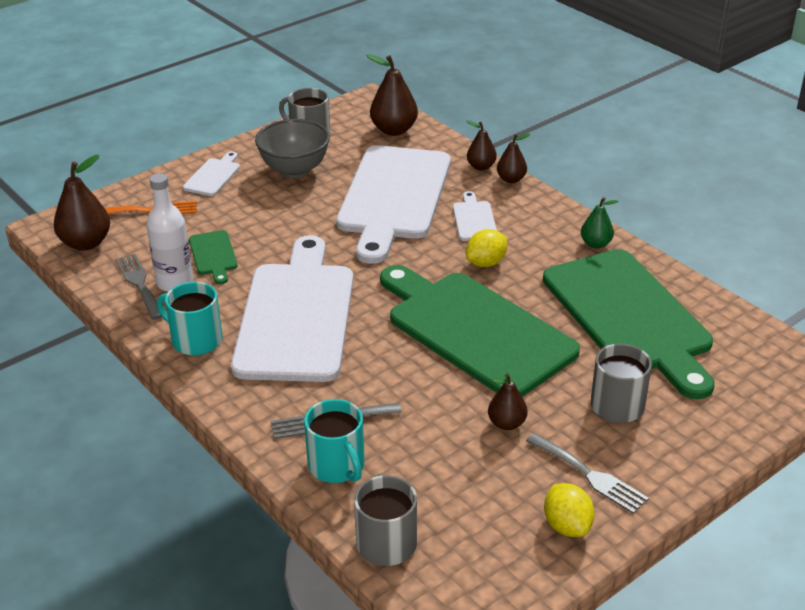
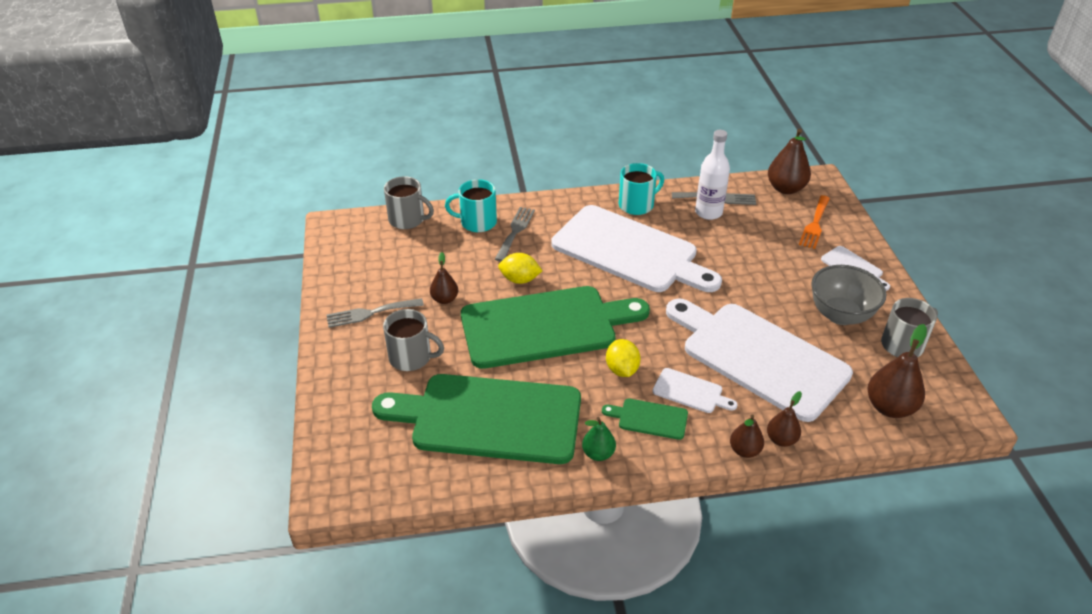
camera: 120 degrees right, 5 degrees up
green cutting board [189,230,238,284] -> green cutting board moved to [602,399,688,440]
yellow lemon [544,483,595,537] -> yellow lemon moved to [498,253,542,284]

